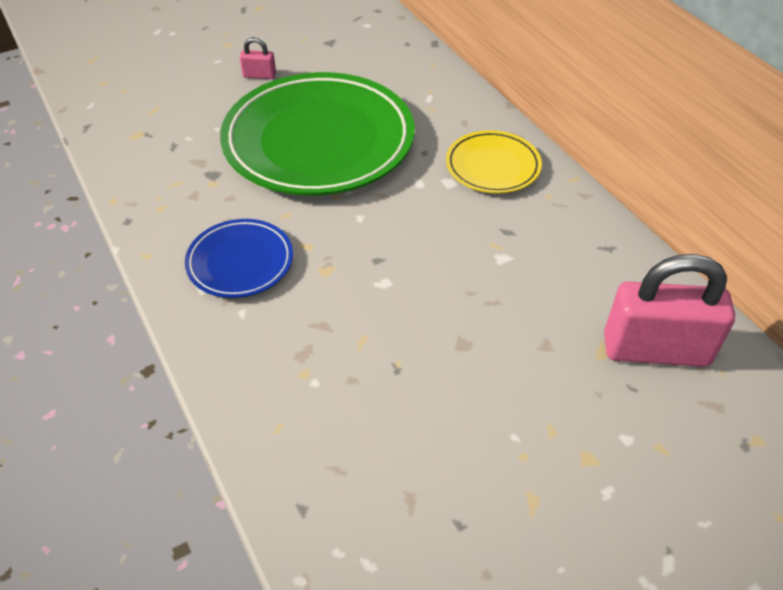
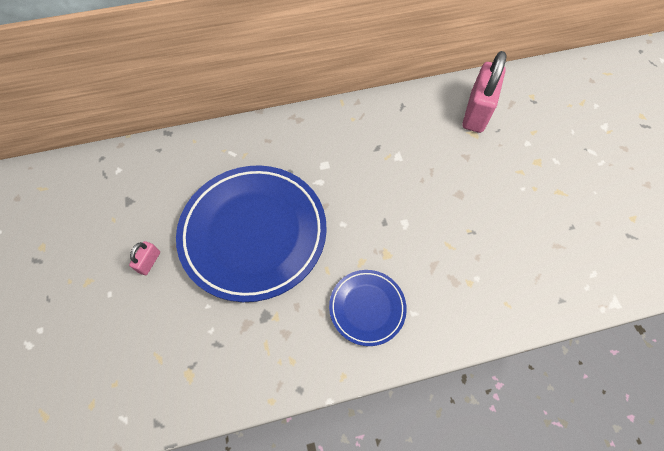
camera: 75 degrees left, 15 degrees up
green plate [220,72,415,195] -> blue plate [176,165,327,302]
yellow plate [446,130,542,193] -> none

